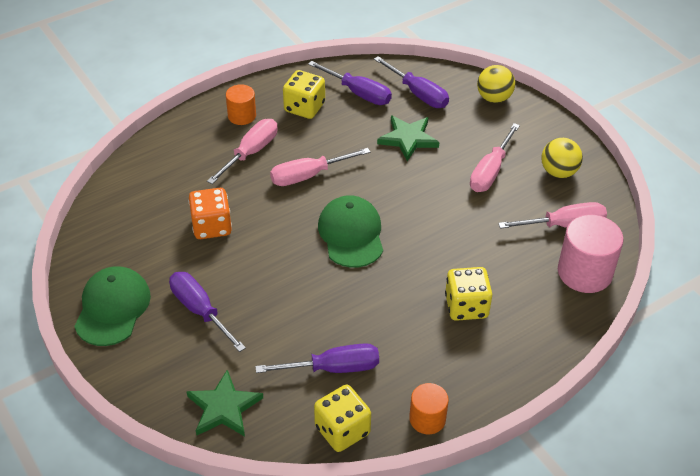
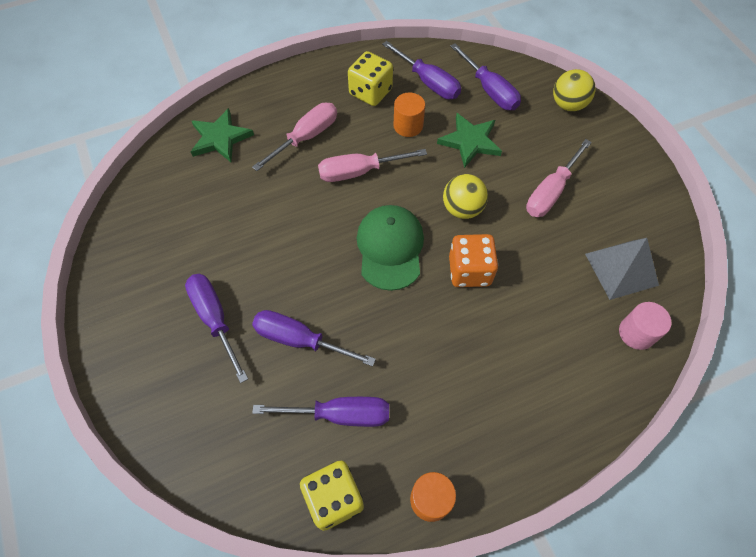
camera: 10 degrees right, 15 degrees up
green cap [74,266,151,346] -> none
green star [186,370,263,437] -> green star moved to [191,108,254,162]
orange dice [188,188,232,239] -> orange dice moved to [449,234,498,287]
orange cylinder [226,84,256,125] -> orange cylinder moved to [393,92,425,137]
yellow dice [445,267,492,321] -> none
pink screwdriver [498,202,607,229] -> grey pyramid [585,238,659,300]
yellow ball [542,138,583,178] -> yellow ball moved to [443,174,488,219]
pink cylinder [558,215,624,293] -> pink cylinder [619,302,671,350], size x0.59
none -> purple screwdriver [252,310,376,367]

